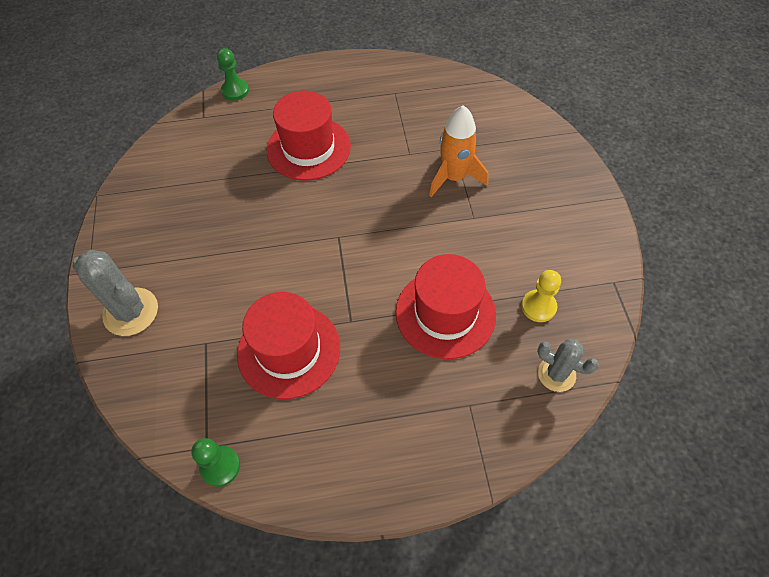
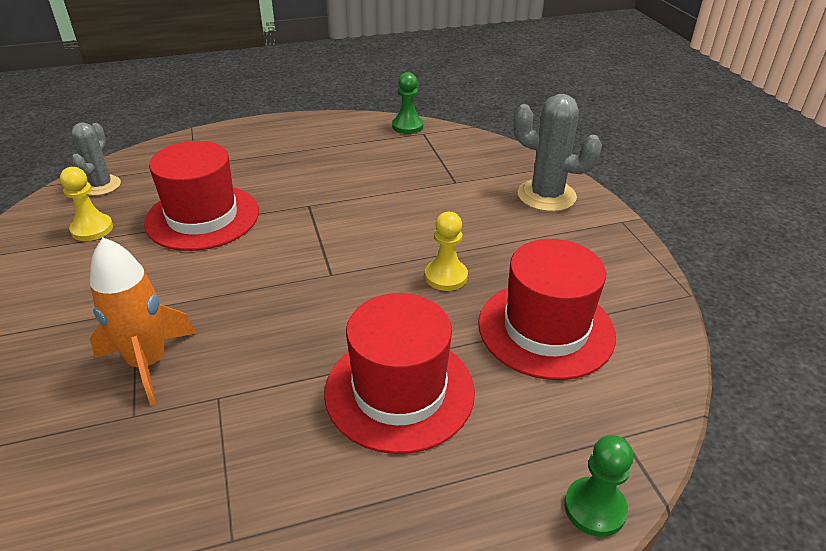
camera: 170 degrees right, 20 degrees down
red hat [237,292,340,399] -> red hat moved to [478,239,616,380]
grey cactus [537,339,599,392] -> grey cactus turned 75 degrees clockwise [71,122,121,195]
none -> yellow pawn [425,212,468,291]

